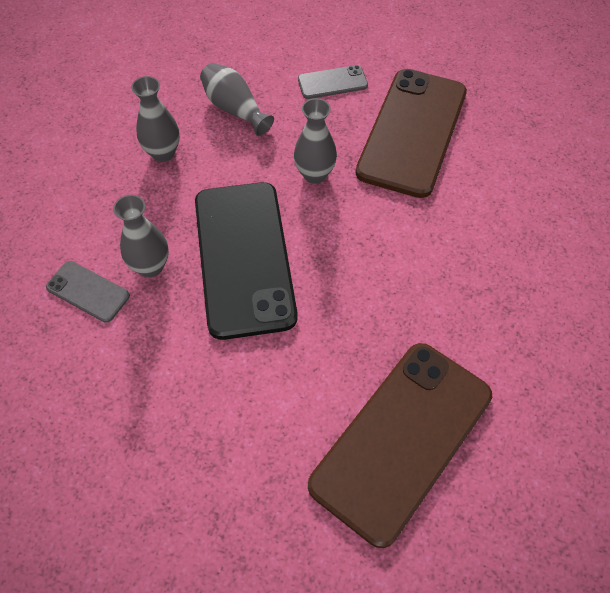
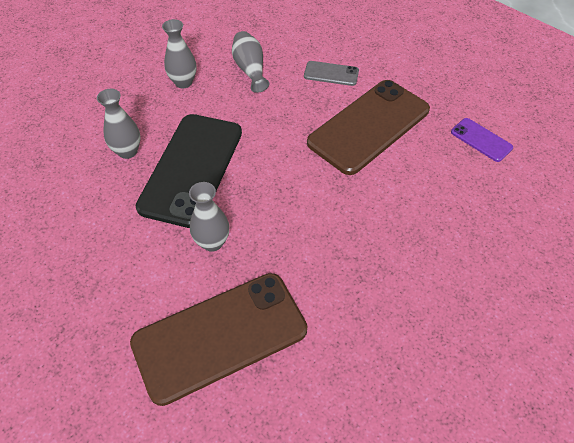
camera: 25 degrees right, 5 degrees down
grey phone [46,261,130,323] -> none
grey vase [294,98,337,184] -> grey vase moved to [189,182,229,252]
none -> purple phone [451,118,513,162]

